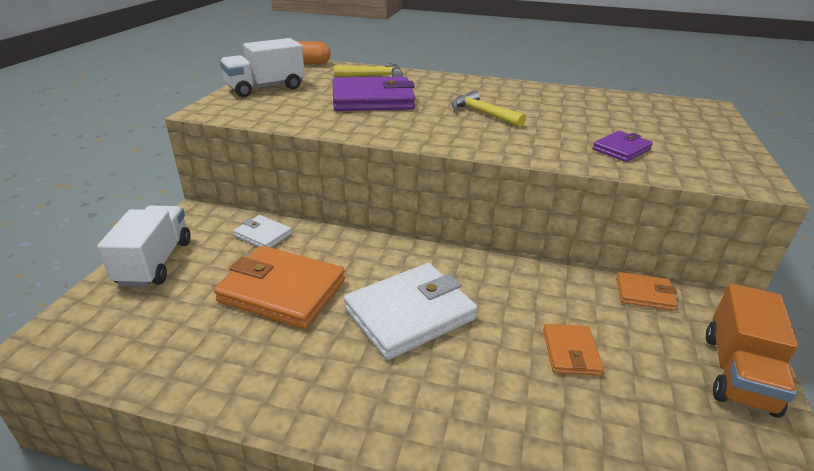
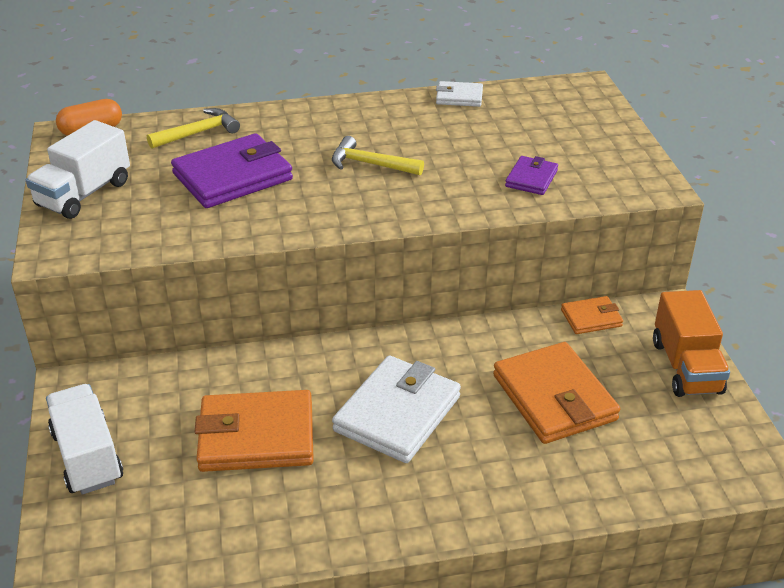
camera: 25 degrees left, 5 degrees up
white wallet [234,215,292,248] -> white wallet moved to [436,81,483,107]
orange wallet [543,324,604,376] -> orange wallet [493,342,620,444], size x1.94

